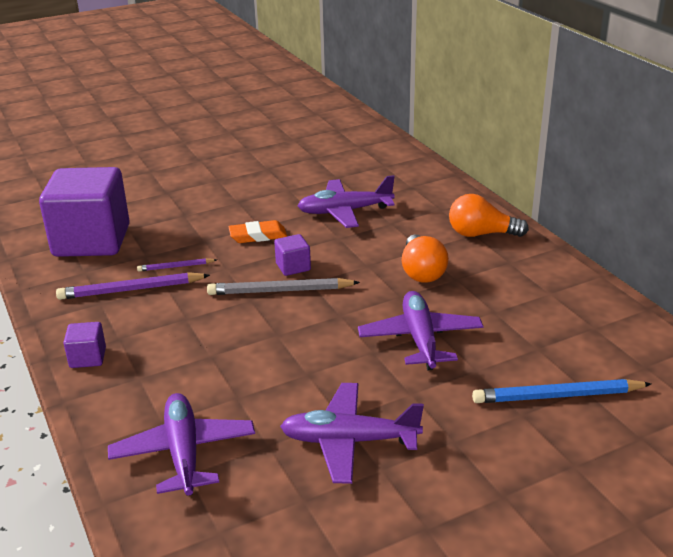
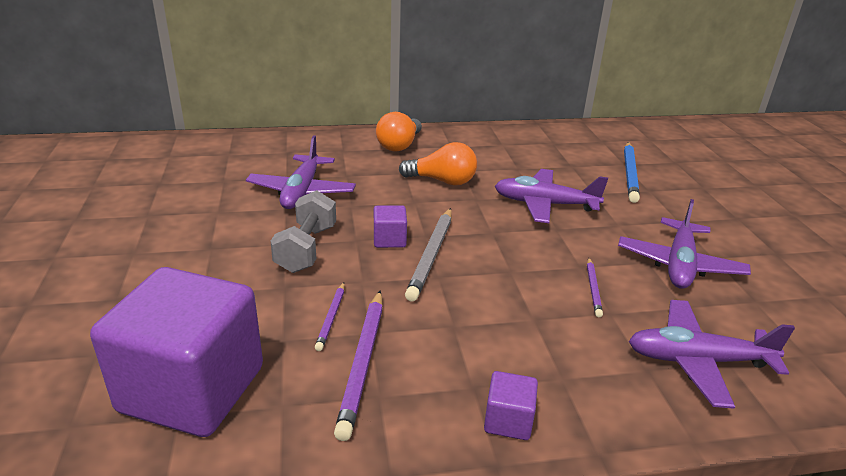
camera: 75 degrees left, 0 degrees up
orange eraser [229,220,287,243] -> grey dumbbell [270,190,336,273]
none -> purple pencil [587,258,603,317]

